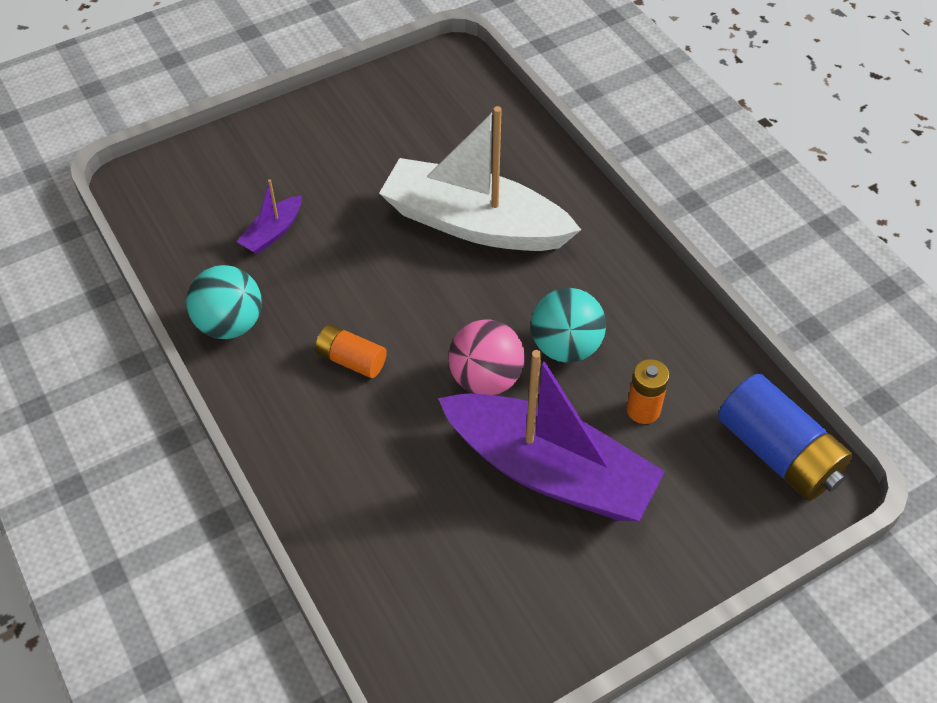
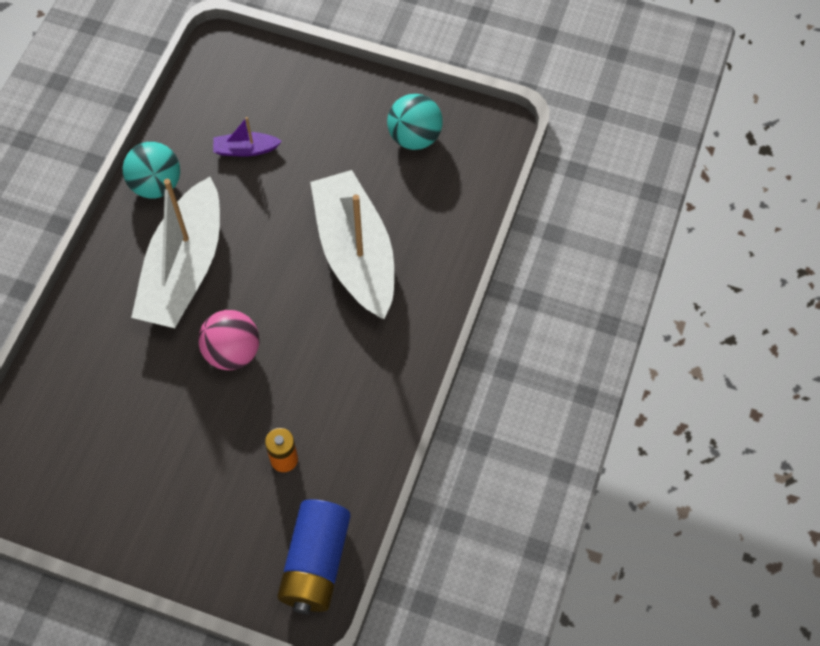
camera: 50 degrees right, 10 degrees up
orange battery [315,324,387,378] -> white boat [131,177,220,328]
purple boat [438,350,665,521] -> none
turquoise ball [531,288,606,363] -> turquoise ball moved to [387,94,443,150]

